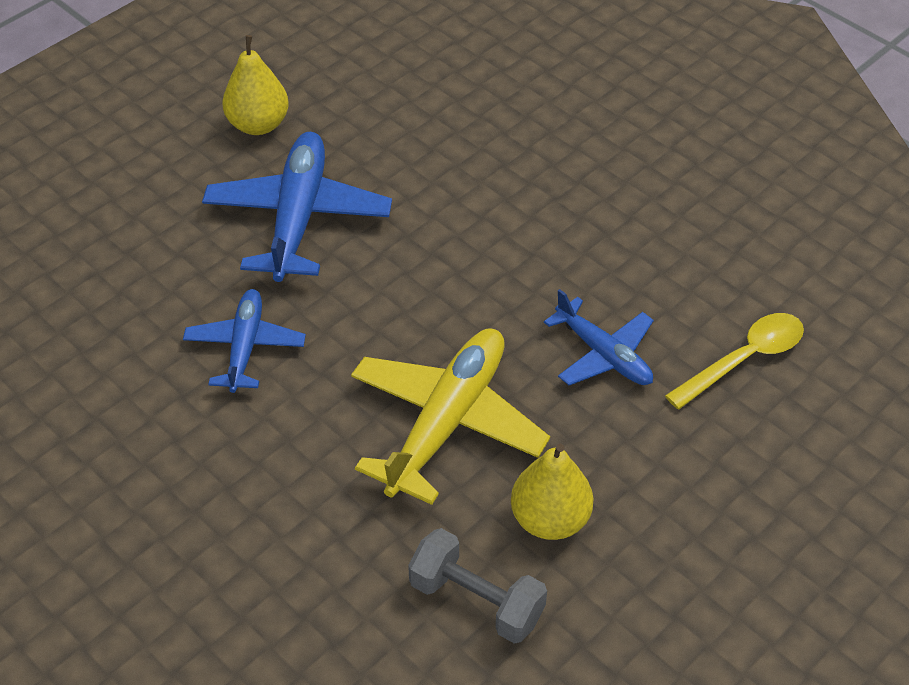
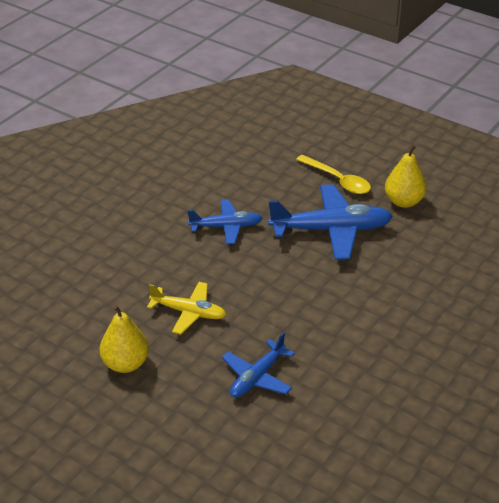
camera: 80 degrees right, 10 degrees down
yellow plane [351,329,550,505] -> yellow plane [147,282,226,334], size x0.60
grey dumbbell [408,528,547,644] -> none
yellow spoon [665,313,804,409] -> yellow spoon moved to [296,155,371,194]

